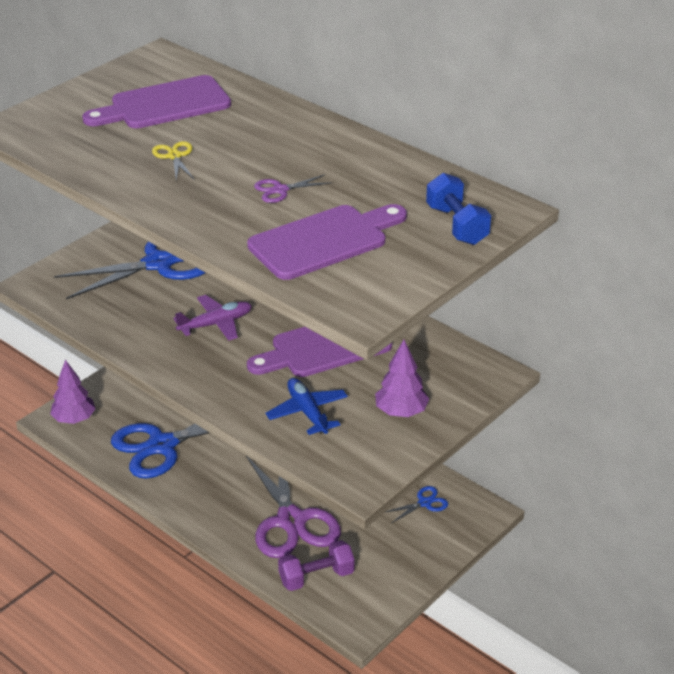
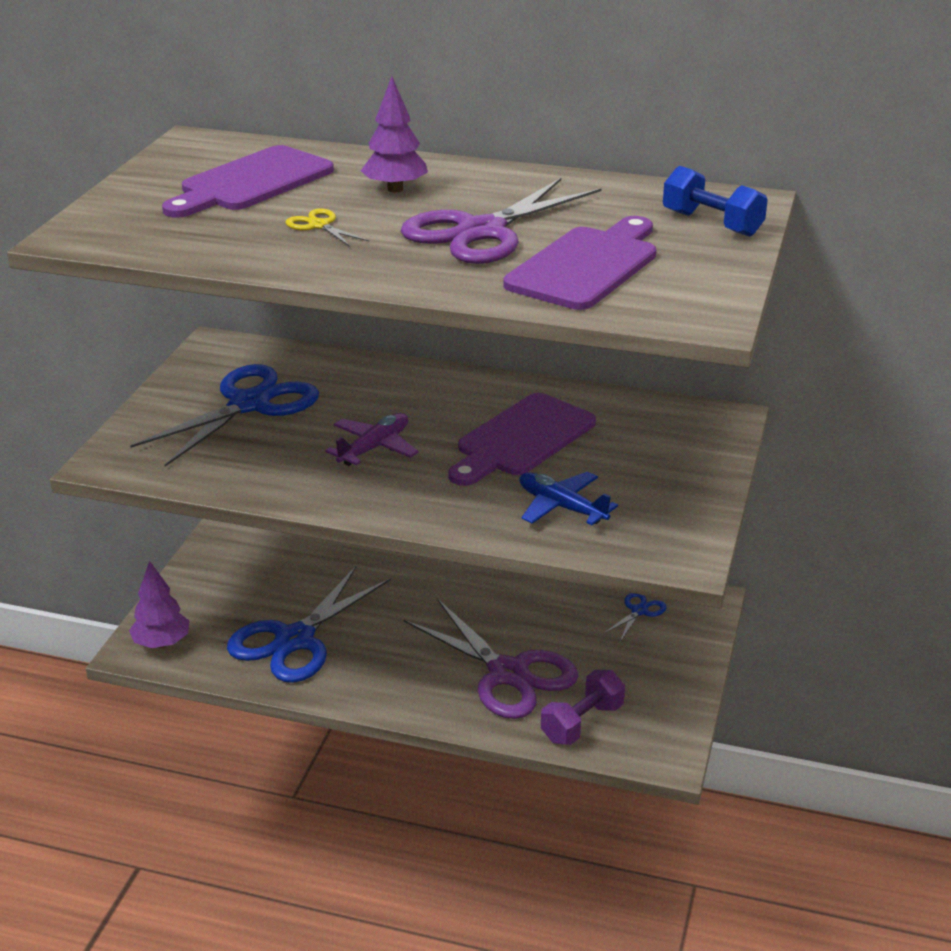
camera: 25 degrees left, 5 degrees down
purple scissors [254,174,332,203] -> purple scissors [401,178,602,264], size x2.34
purple tree [375,340,429,417] -> purple tree moved to [361,76,428,192]

